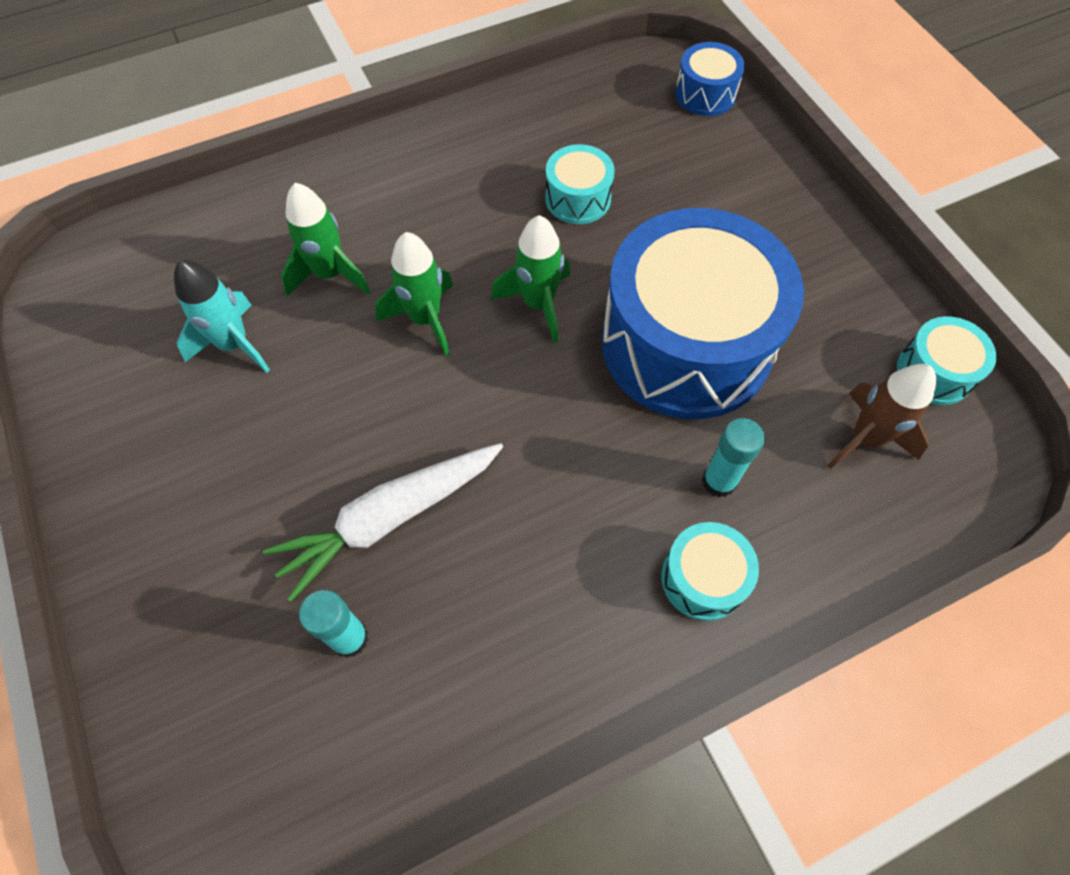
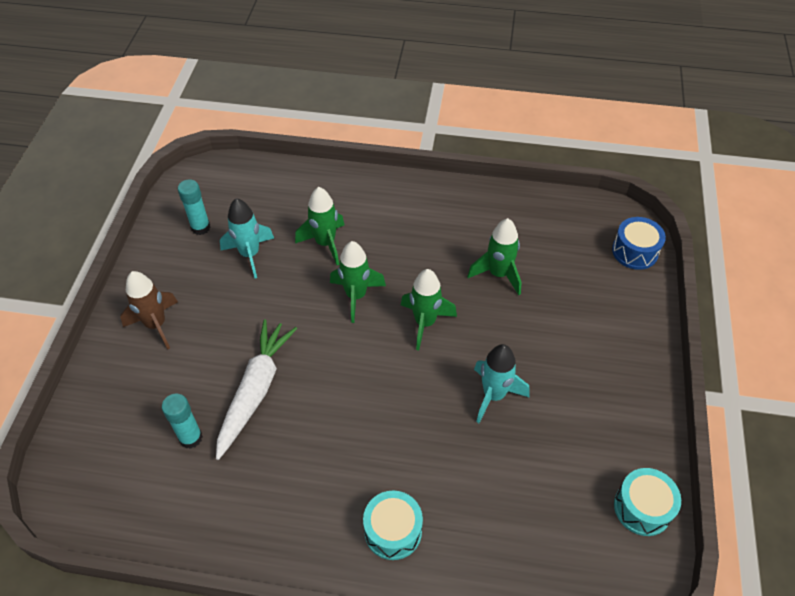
camera: 35 degrees right, 10 degrees down
white carrot [263,443,503,602] -> white carrot turned 105 degrees clockwise [216,319,297,460]
turquoise drum [545,144,615,224] -> green rocket [467,218,521,295]
blue drum [602,208,804,419] -> turquoise rocket [474,344,529,423]
turquoise glue stick [702,418,765,498] -> turquoise glue stick moved to [178,179,211,235]
brown rocket [827,364,936,469] -> brown rocket moved to [120,271,178,350]

